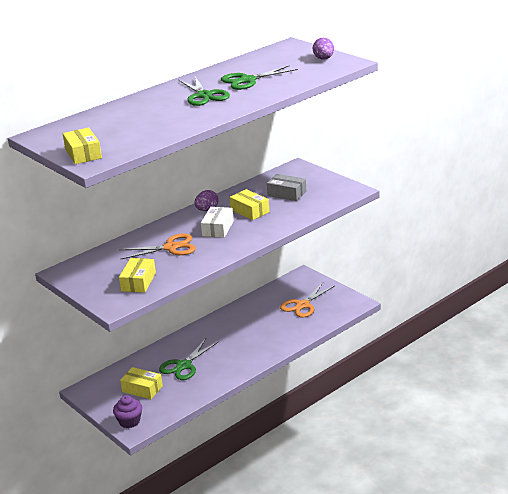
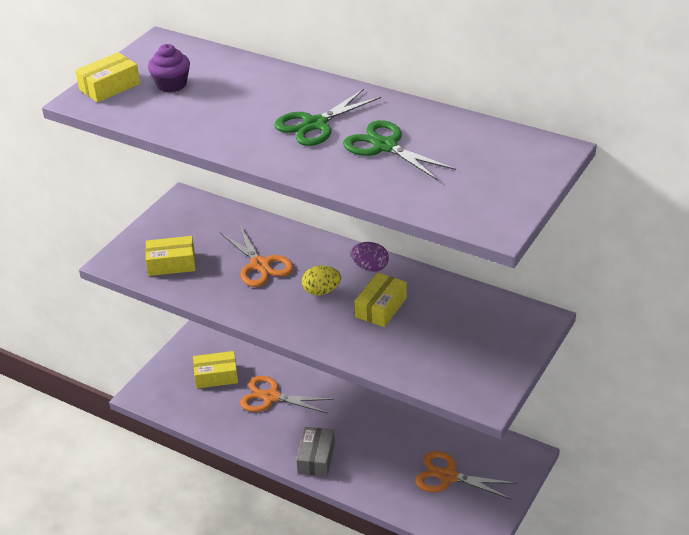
camera: 70 degrees right, 10 degrees up
purple cupcake [113,395,142,428] -> purple cupcake moved to [148,44,190,92]
yellow box [120,367,163,399] -> yellow box turned 75 degrees clockwise [193,351,238,388]
green scissors [159,339,218,380] -> orange scissors [240,376,334,414]
white box [201,207,234,238] -> yellow egg [302,265,341,295]
grey box [267,174,306,201] -> grey box moved to [296,427,335,476]
purple egg [313,38,334,60] -> none

